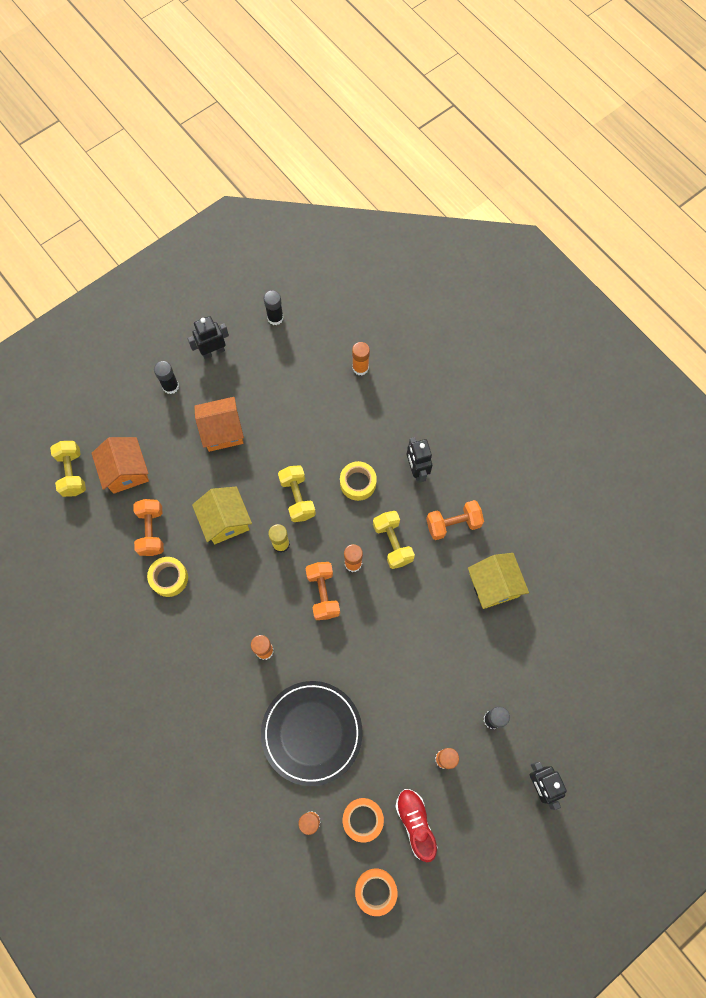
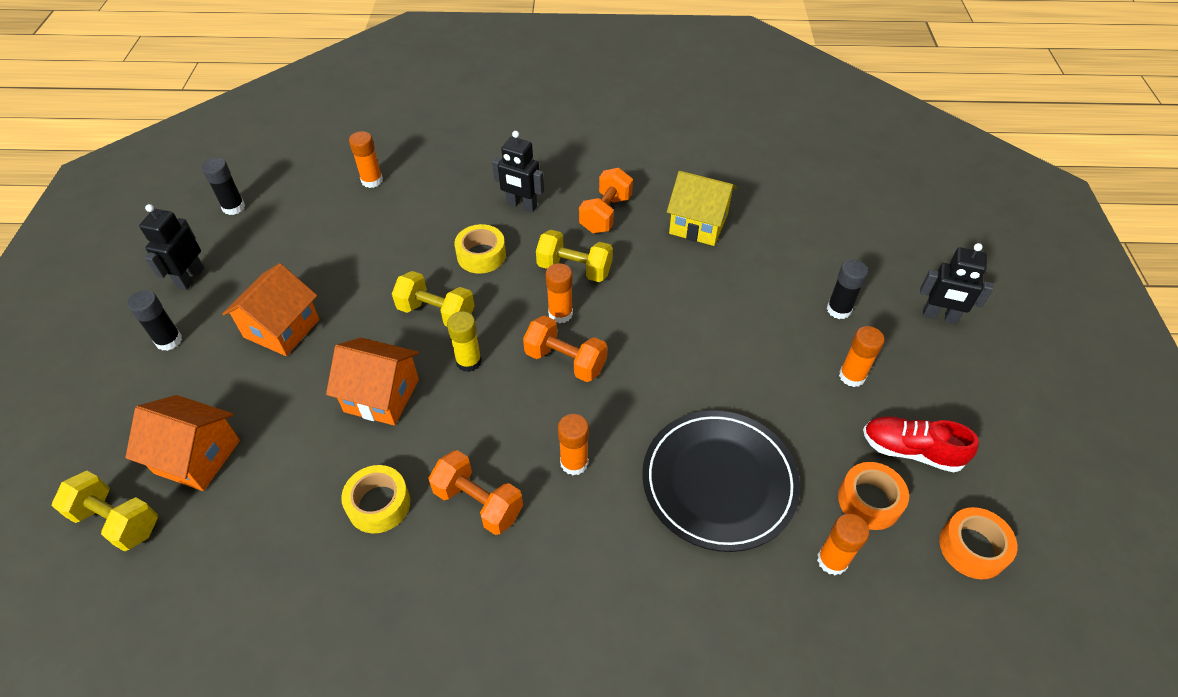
camera: 50 degrees left, 20 degrees down
orange dumbbell [133,499,164,556] -> orange dumbbell moved to [429,450,523,535]
yellow house [192,487,252,544] -> orange house [326,338,419,426]

